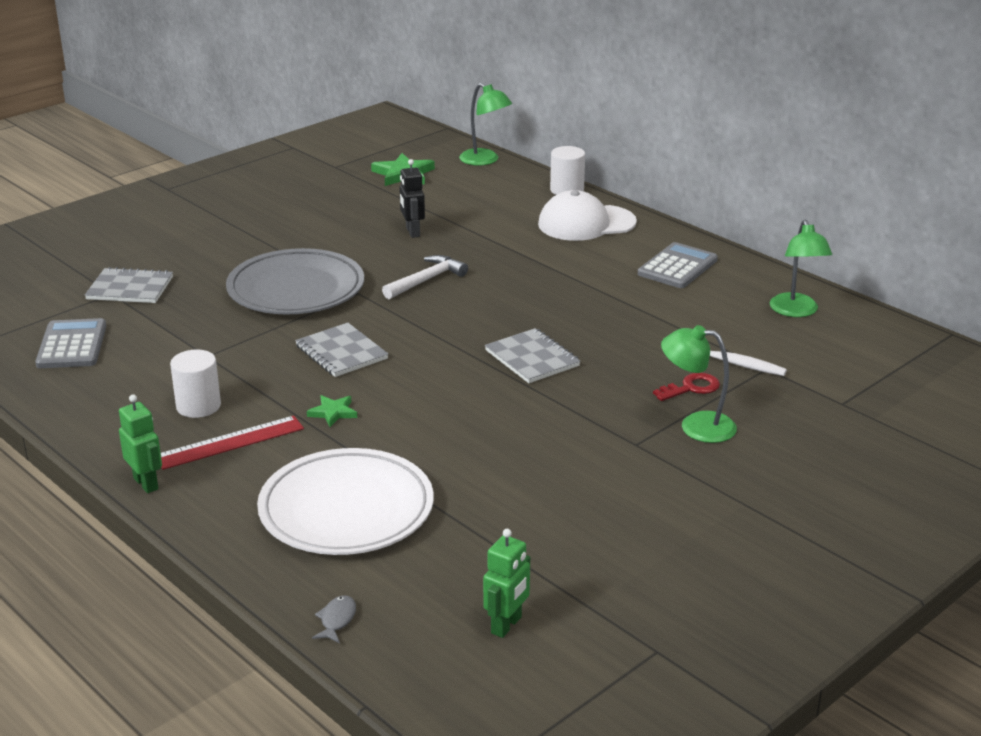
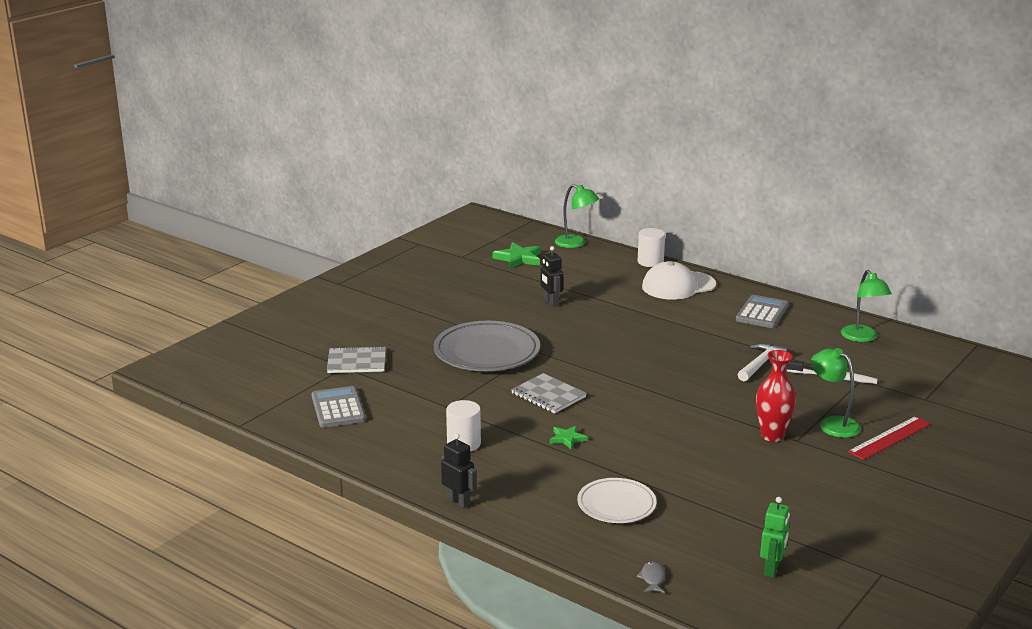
camera: 10 degrees left, 5 degrees down
green robot [119,394,162,493] -> black robot [441,433,477,508]
red ruler [161,416,304,470] -> red ruler moved to [848,416,931,460]
white plate [257,448,434,555] -> white plate [577,478,657,523], size x0.61
white hammer [382,255,468,299] -> white hammer moved to [738,343,789,381]
grey notebook [485,328,580,383] -> none
red key [653,373,720,401] -> none
green lamp [661,325,737,443] -> green lamp turned 45 degrees clockwise [811,348,861,438]
none -> red vase [756,350,796,442]

